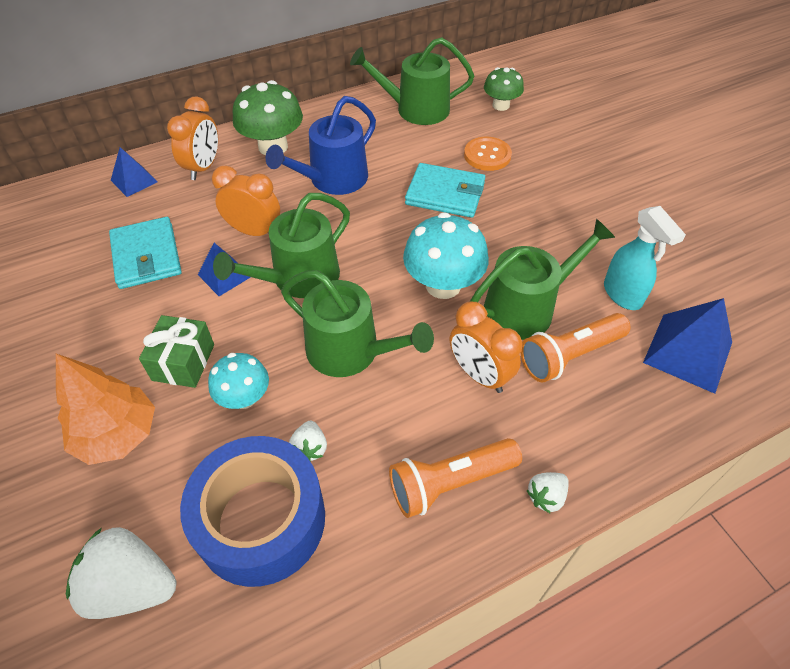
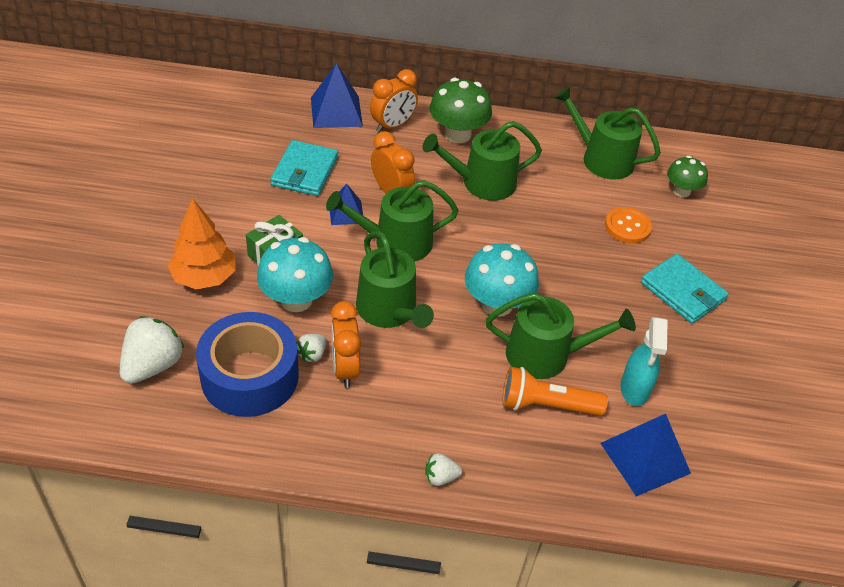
camera: 30 degrees right, 5 degrees down
white strawberry [66,527,176,619] -> white strawberry turned 75 degrees clockwise [120,316,185,384]
blue pyramid [111,147,158,197] -> blue pyramid [311,63,363,128], size x1.65
turquoise mushroom [208,353,269,409] -> turquoise mushroom [257,237,333,312], size x1.60
blue watering can [265,96,376,195] -> green watering can [422,121,542,201]
orange flashlight [389,438,522,518] -> none
turquoise wallet [405,163,485,218] -> turquoise wallet moved to [641,254,729,323]
orange clock [450,301,522,393] -> orange clock moved to [331,301,361,388]

